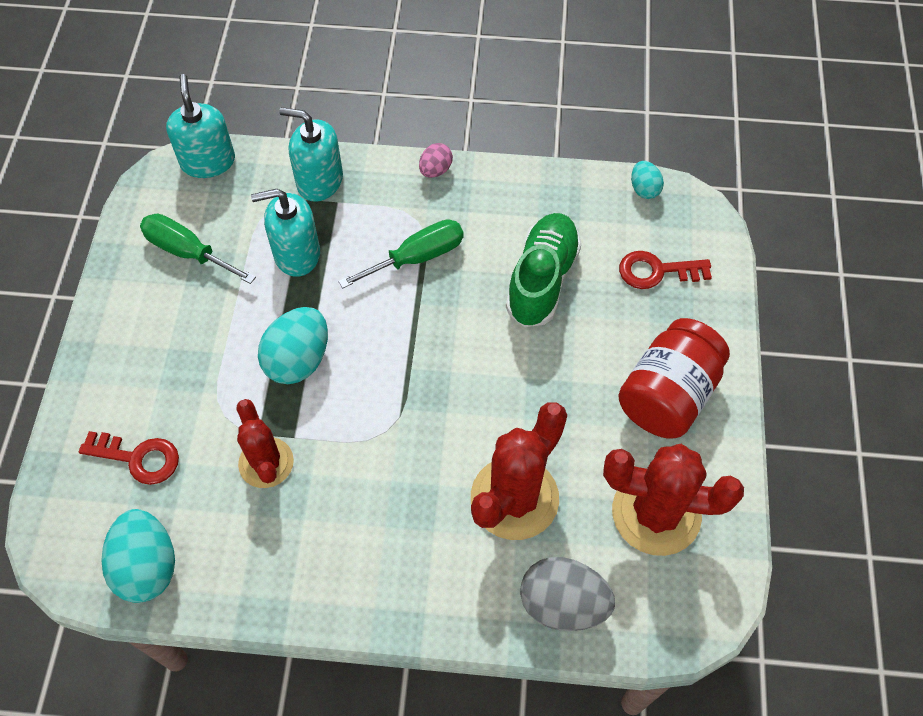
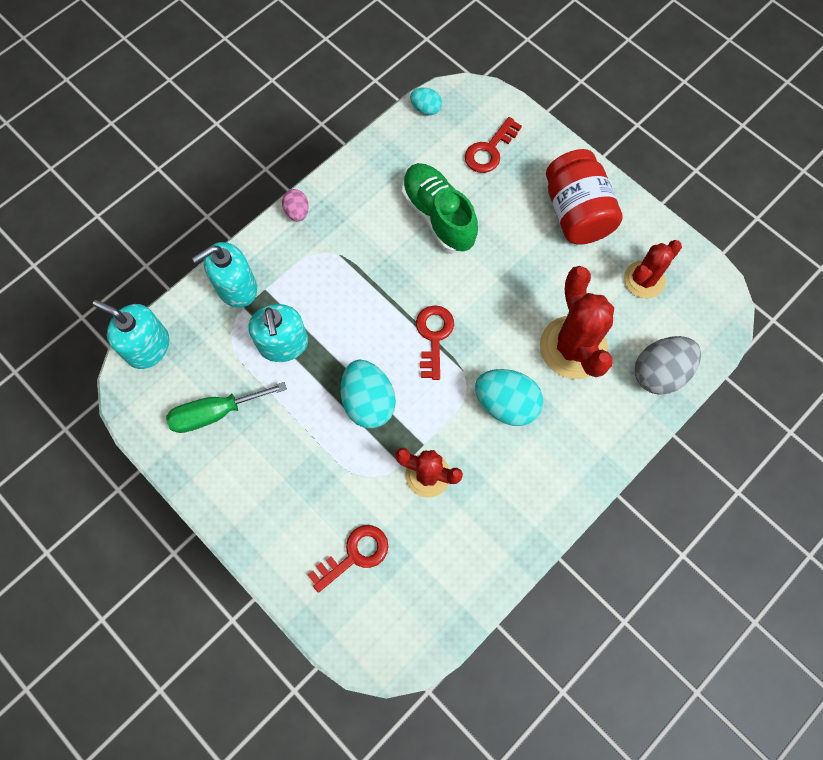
camera: 50 degrees left, 10 degrees up
turquoise egg [102,509,175,603] -> turquoise egg moved to [475,369,543,426]
turquoise soap dispenser [251,189,320,277] -> turquoise soap dispenser turned 45 degrees counterclockwise [248,304,308,362]
green screwdriver [338,219,464,288] -> none
red cactus [603,444,744,556] -> red cactus [624,240,682,298], size x0.63
none -> red key [416,305,454,380]

